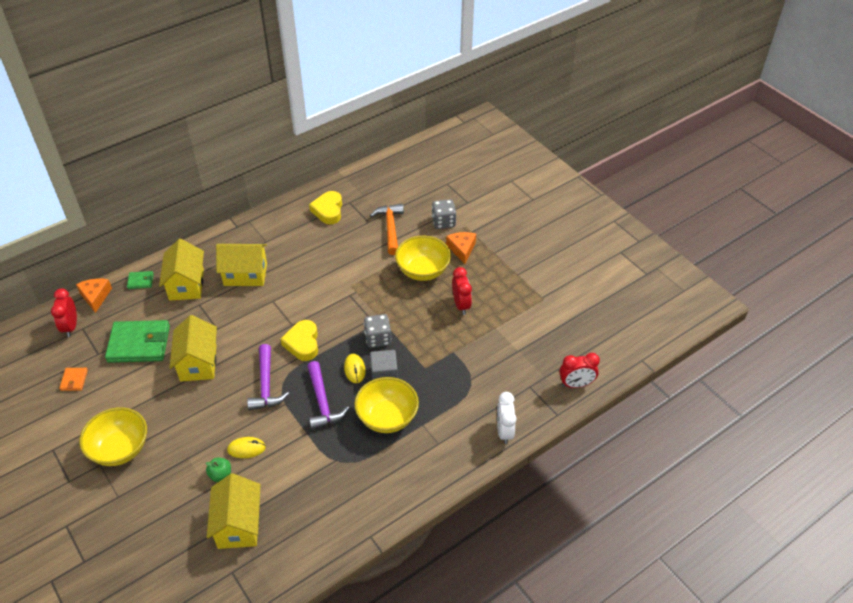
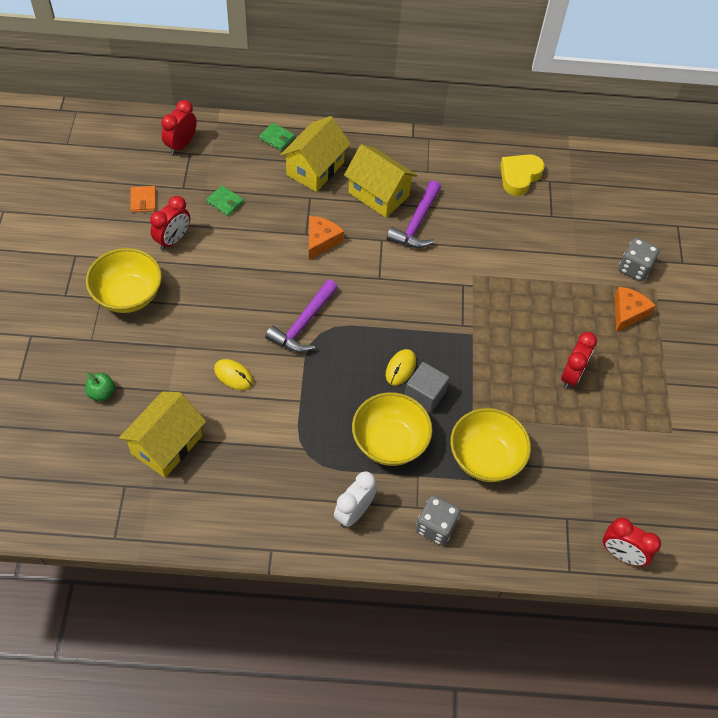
camera: 35 degrees right, 10 degrees up
orange wallet [59,368,88,391] -> orange wallet turned 45 degrees counterclockwise [131,186,156,212]
orange cheese [76,279,112,313] -> orange cheese moved to [309,216,344,260]
green wallet [105,320,170,363] -> green wallet [206,186,244,216], size x0.45
yellow house [169,315,217,382] -> none
green apple [205,458,231,482] -> green apple moved to [85,372,115,401]
yellow heart [281,320,318,361] -> none
purple hammer [307,361,349,430] -> purple hammer moved to [387,180,441,248]
grey dice [364,314,392,348] -> grey dice moved to [416,495,461,546]
orange hammer [370,204,404,255] -> none
yellow bowl [395,236,451,281] -> yellow bowl moved to [450,408,531,482]
white clock [497,392,517,444] -> white clock moved to [334,471,377,528]
none -> red clock [150,196,190,250]

